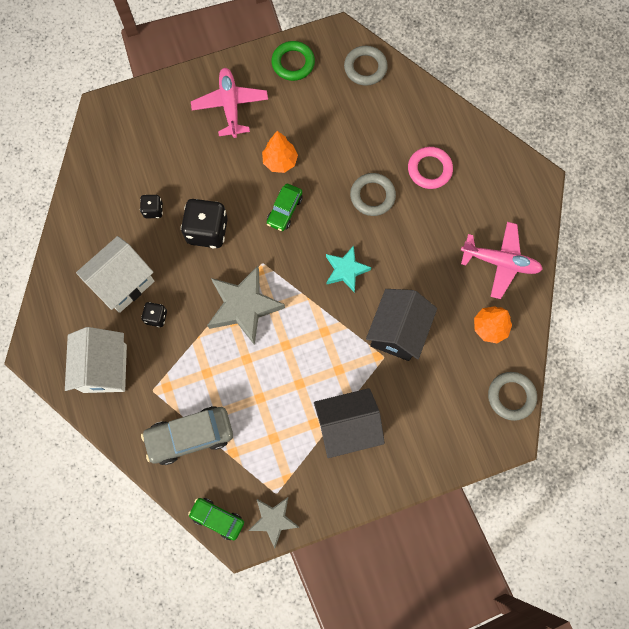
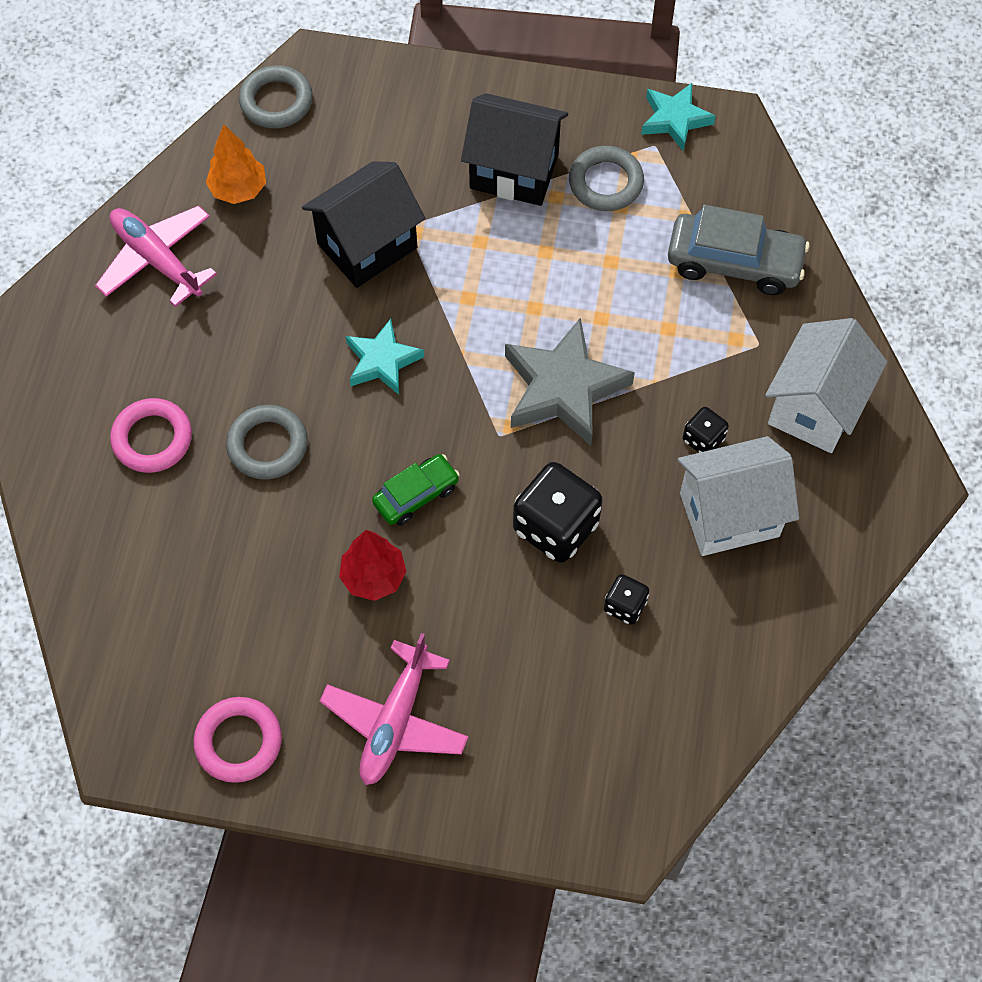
camera: 150 degrees left, 10 degrees down
green car [188,498,244,540] -> none
grey star [248,497,300,548] -> turquoise star [641,83,716,151]
orange tree [262,131,298,173] -> red tree [339,530,407,601]
green ring [271,41,315,81] -> pink ring [193,697,282,783]
grey ring [344,46,388,86] -> grey ring moved to [569,146,644,211]

